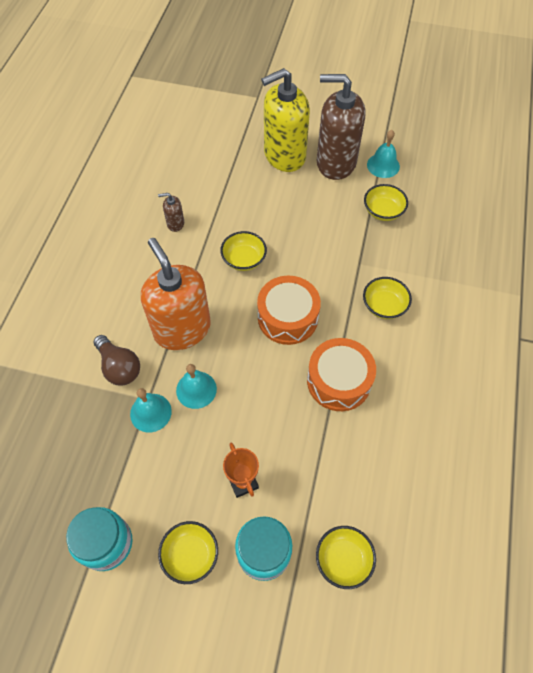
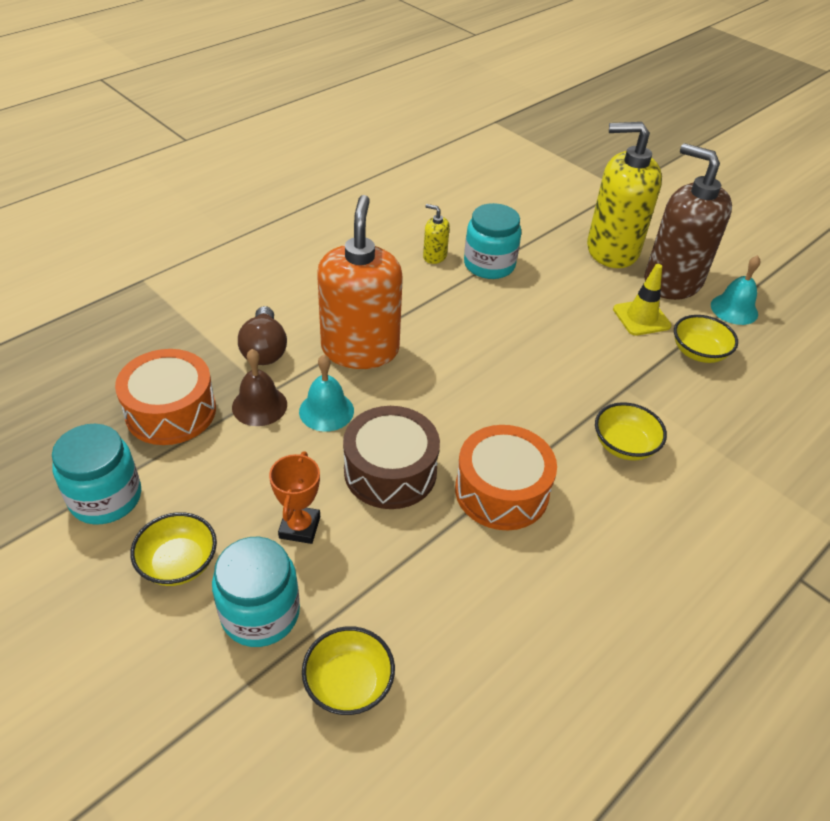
camera: 30 degrees right, 15 degrees down
turquoise bell [130,388,172,433] -> brown bell [232,349,287,426]
brown soap dispenser [158,193,184,232] -> yellow soap dispenser [423,204,450,264]
yellow bowl [220,231,267,271] -> none
orange drum [257,276,321,345] -> orange drum moved to [115,349,216,445]
none -> brown drum [343,406,440,509]
none -> turquoise jar [464,203,521,279]
none -> yellow traffic cone [613,264,671,336]

